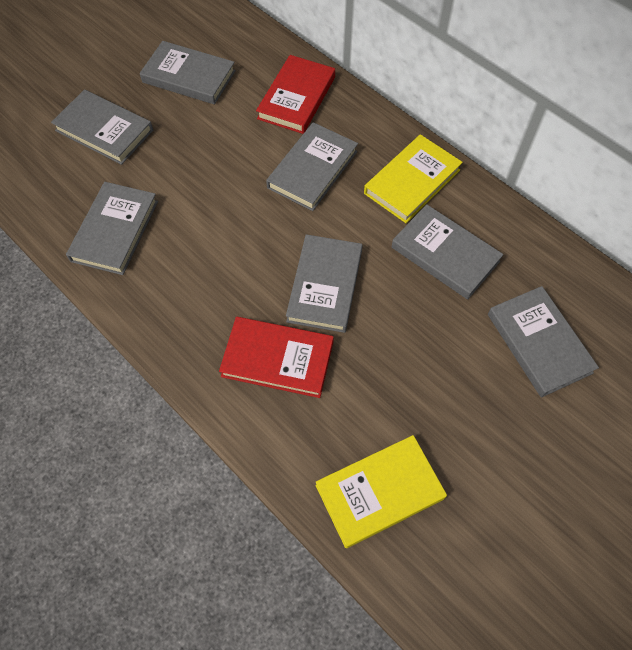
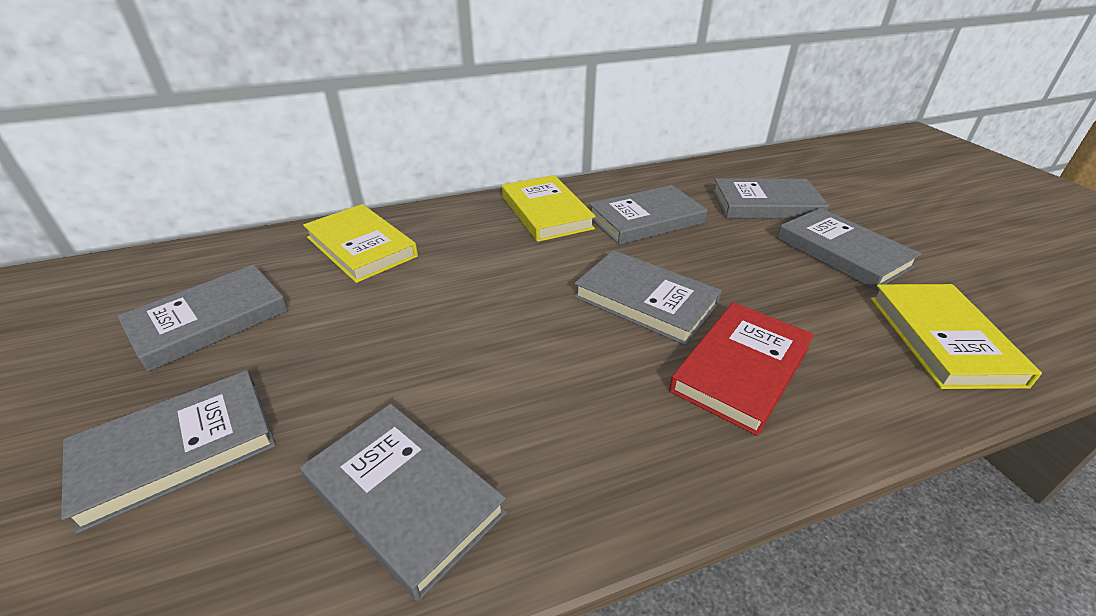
camera: 65 degrees left, 25 degrees down
red book [256,55,335,134] -> yellow book [303,204,418,283]
grey book [266,122,358,211] -> grey book moved to [777,208,921,290]

